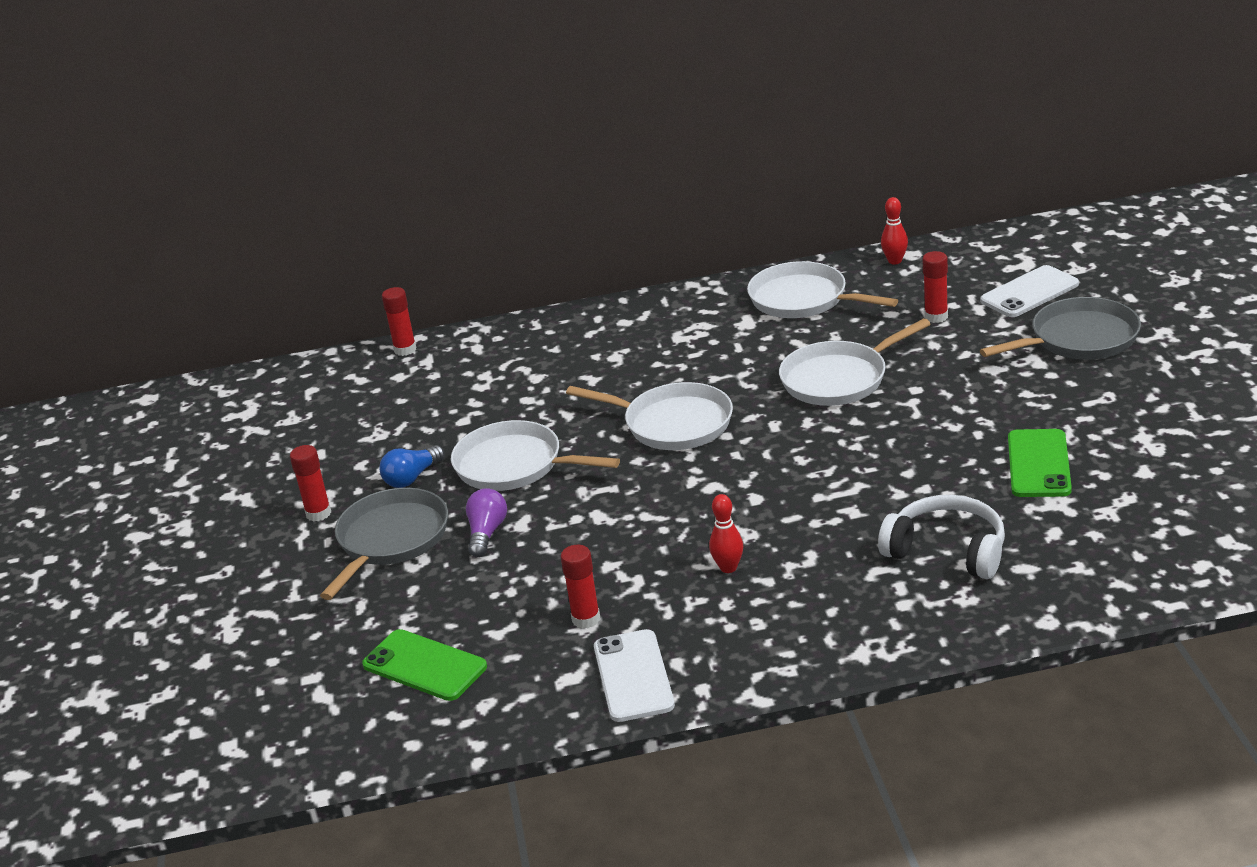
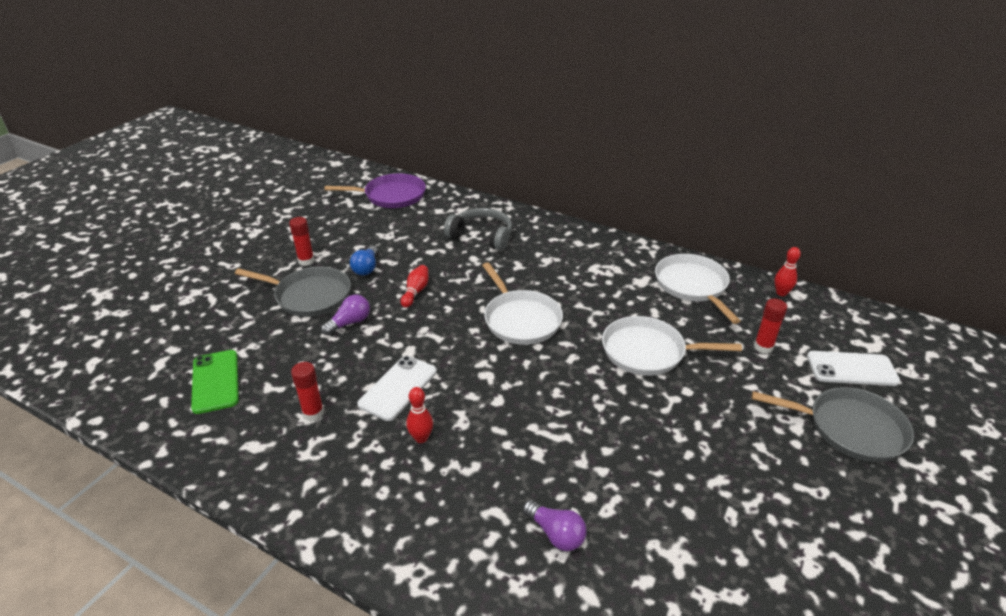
camera: 35 degrees right, 5 degrees up
grey pan [320,488,448,600] -> grey pan turned 45 degrees clockwise [235,267,351,317]
blue light bulb [380,445,445,488] -> blue light bulb turned 75 degrees counterclockwise [350,246,378,275]
red glue stick [382,287,416,356] -> none
white pan [451,420,620,491] -> red bowling pin [400,265,429,308]
white phone [594,629,675,722] -> white phone moved to [357,356,437,421]
white headphones [878,495,1005,579] -> purple light bulb [523,500,587,551]
green phone [1008,429,1072,497] -> none
none -> purple pan [325,174,426,208]
none -> grey headphones [444,208,512,251]

